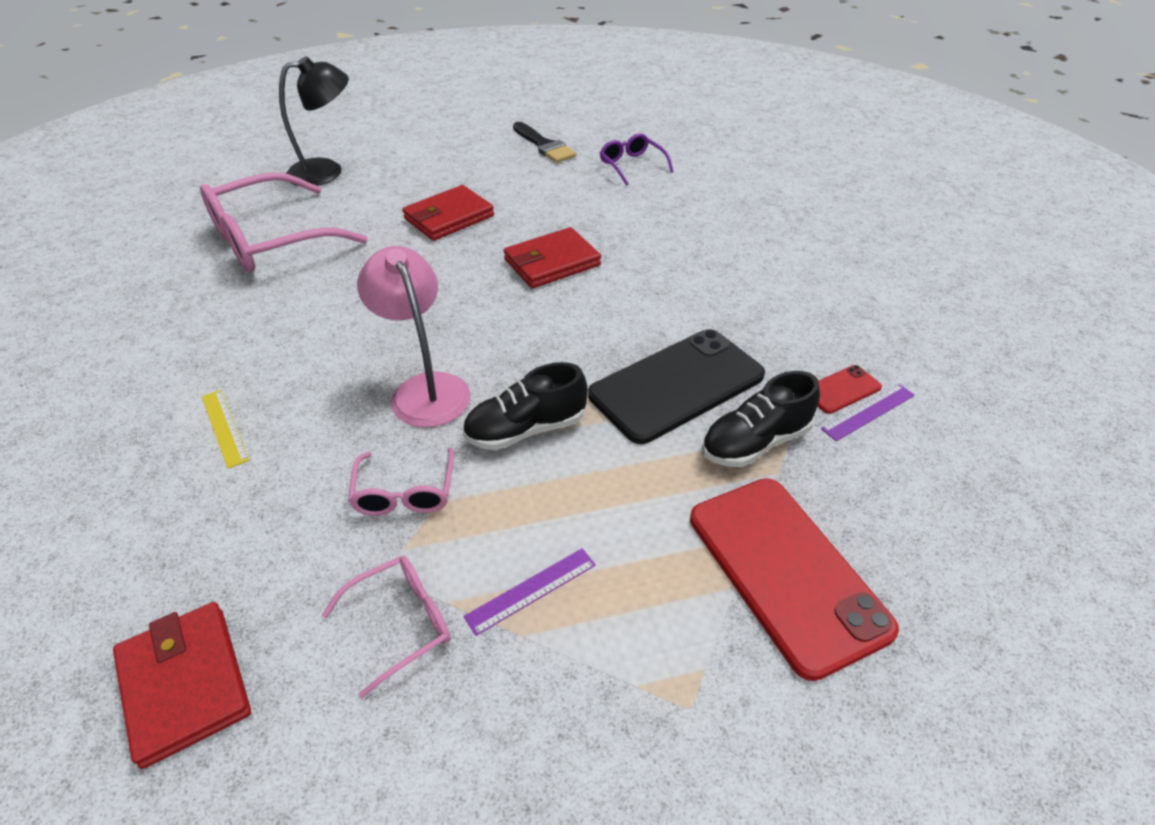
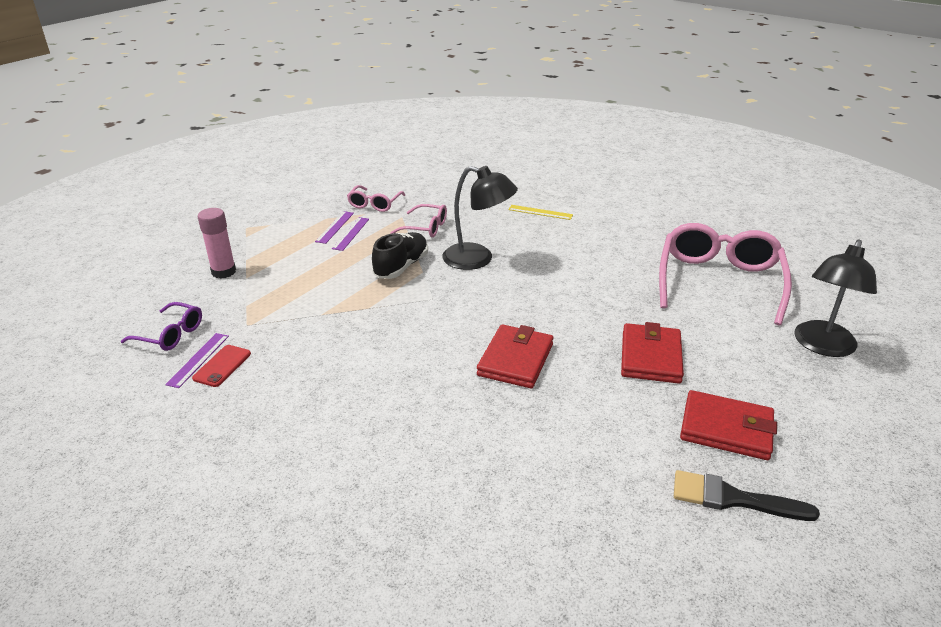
camera: 140 degrees right, 10 degrees down
red wallet [113,602,251,769] -> red wallet moved to [680,390,777,460]
pink glasses [348,447,454,516] -> pink glasses turned 150 degrees clockwise [390,204,447,237]
pink lamp [357,246,470,427] -> black lamp [442,166,518,270]
black phone [588,329,765,444] -> none
purple glasses [600,133,674,186] -> purple glasses moved to [121,302,202,351]
red phone [690,478,899,681] -> pink glue stick [198,208,236,279]
black shoe [702,371,820,467] -> none
none -> purple ruler [332,217,369,251]

